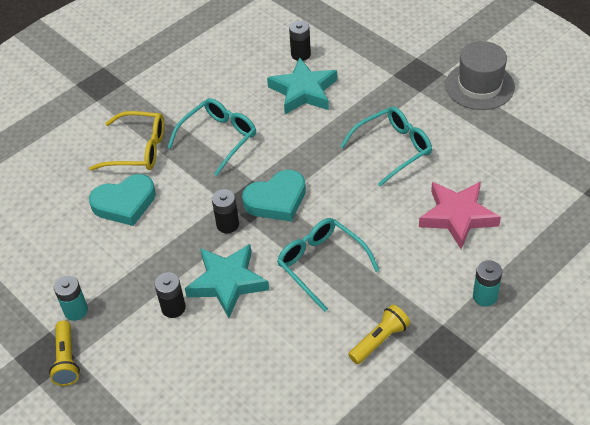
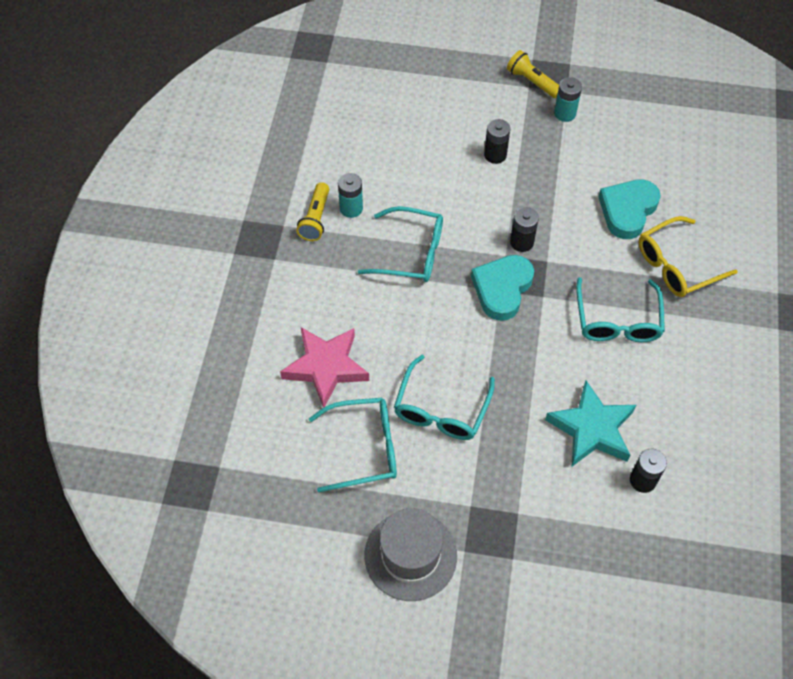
camera: 140 degrees right, 10 degrees up
turquoise star [185,244,269,318] -> none
turquoise battery [473,260,502,306] -> turquoise battery moved to [338,173,363,218]
none -> turquoise glasses [309,398,397,492]

